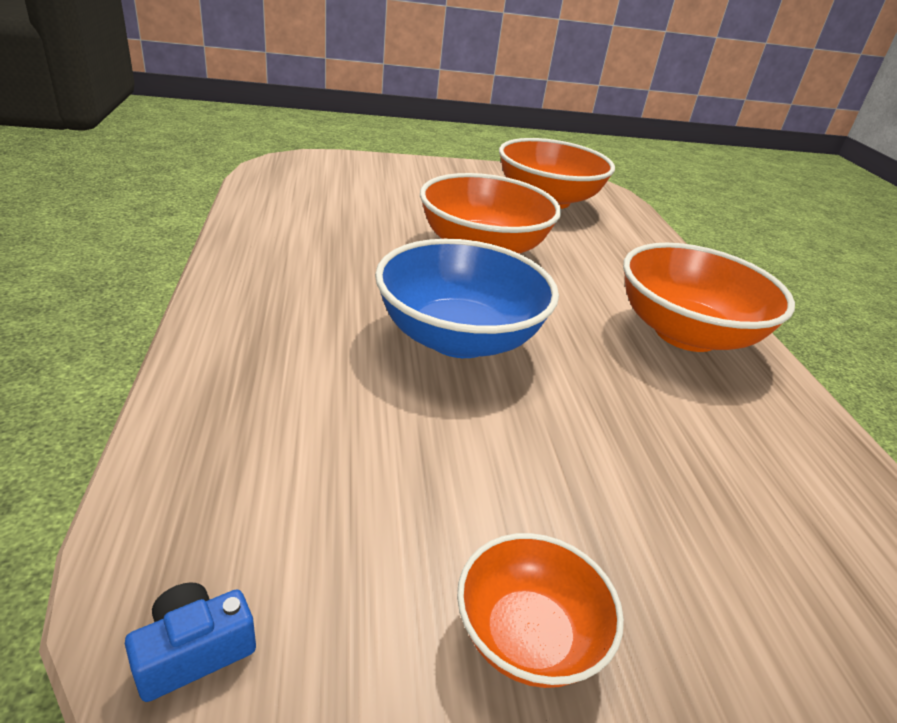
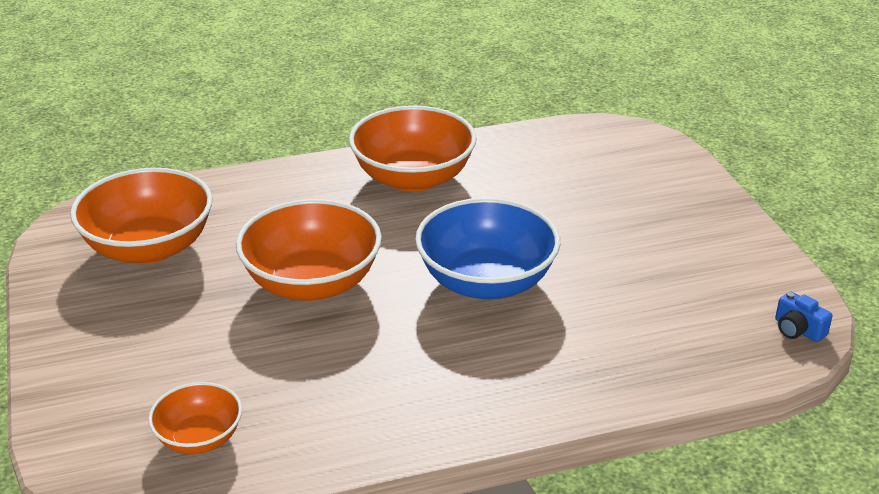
camera: 95 degrees left, 0 degrees up
orange bowl [457,533,624,688] -> orange bowl moved to [148,382,242,454]

